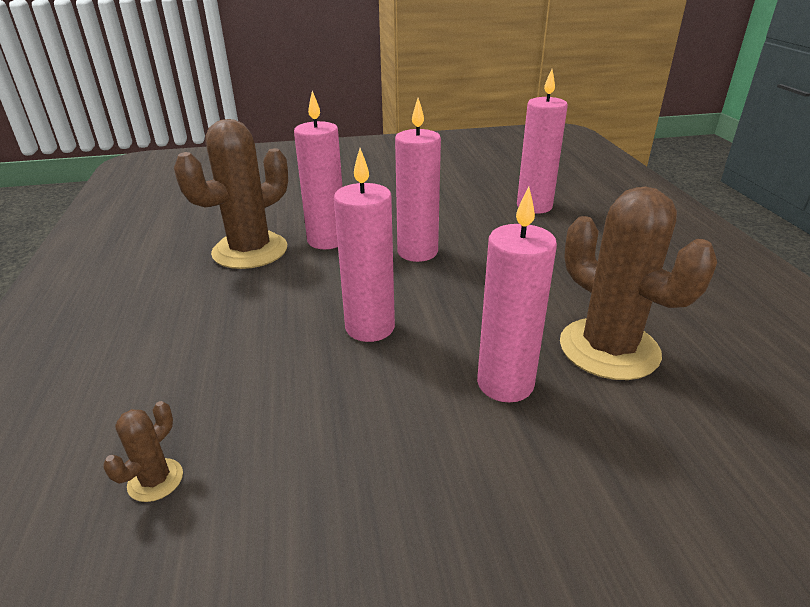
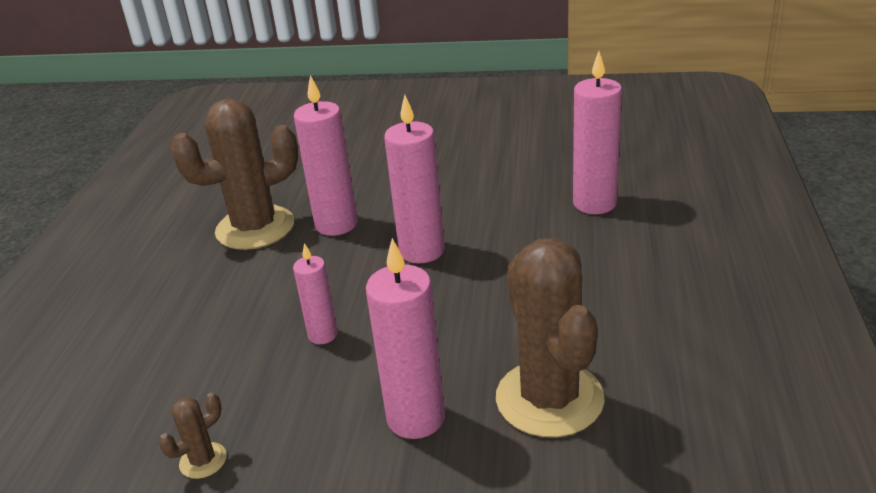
camera: 20 degrees right, 0 degrees up
brown cactus [103,401,183,502] -> brown cactus moved to [158,393,227,479]
pink candle [334,148,395,342] -> pink candle [293,243,338,344], size x0.58

